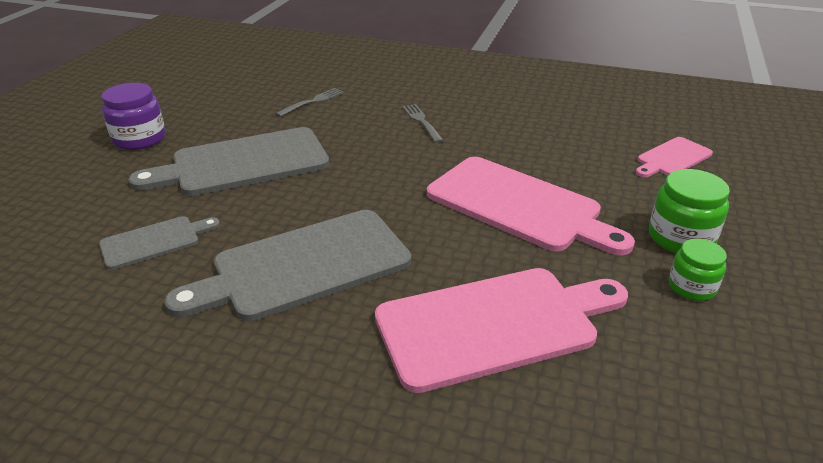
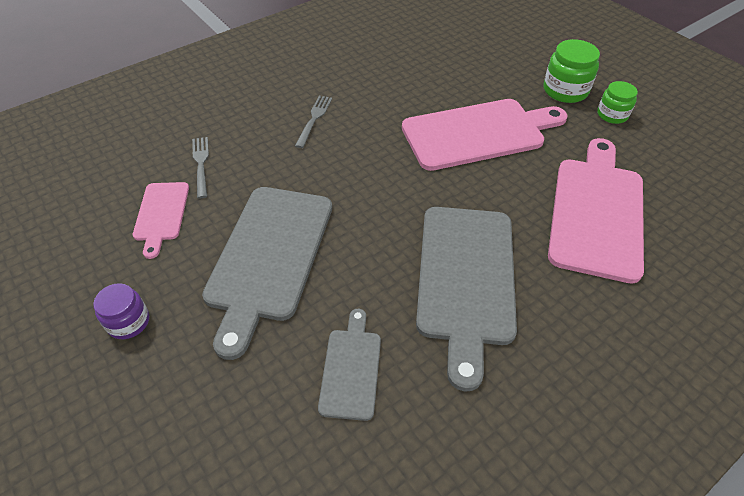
camera: 55 degrees left, 15 degrees up
purple jar [101,83,166,150] -> purple jar [93,283,149,339], size x0.65
grey fork [403,104,444,143] -> grey fork turned 90 degrees clockwise [295,96,332,148]
pink cutting board [636,137,713,177] -> pink cutting board moved to [133,182,189,259]

